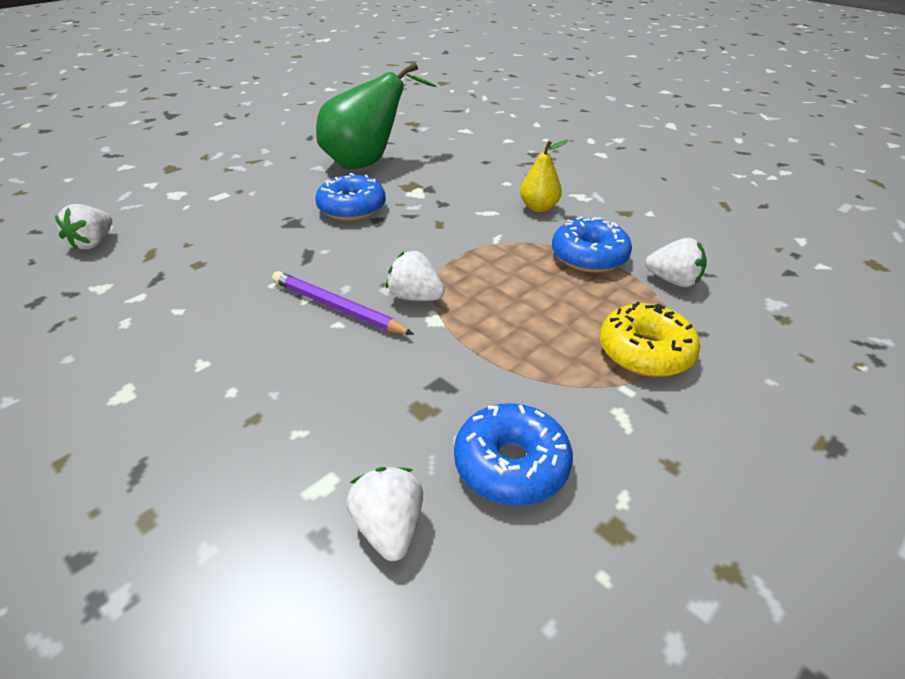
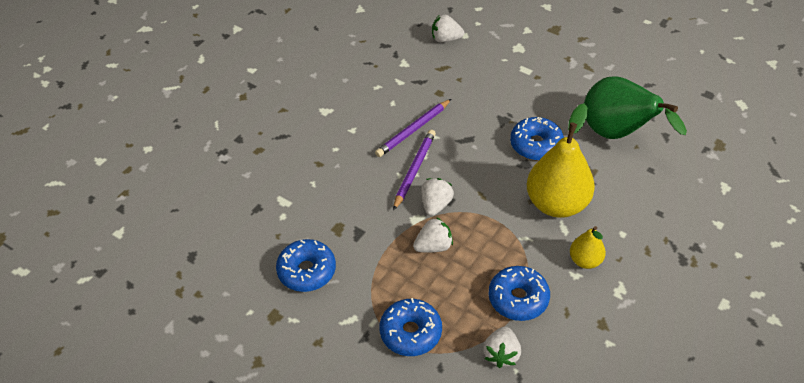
camera: 80 degrees right, 10 degrees up
white strawberry [346,467,423,561] -> white strawberry moved to [413,217,453,253]
yellow donut [600,301,700,377] -> blue donut [379,298,442,356]
none -> purple pencil [375,99,451,157]
none -> yellow pear [527,103,595,218]

